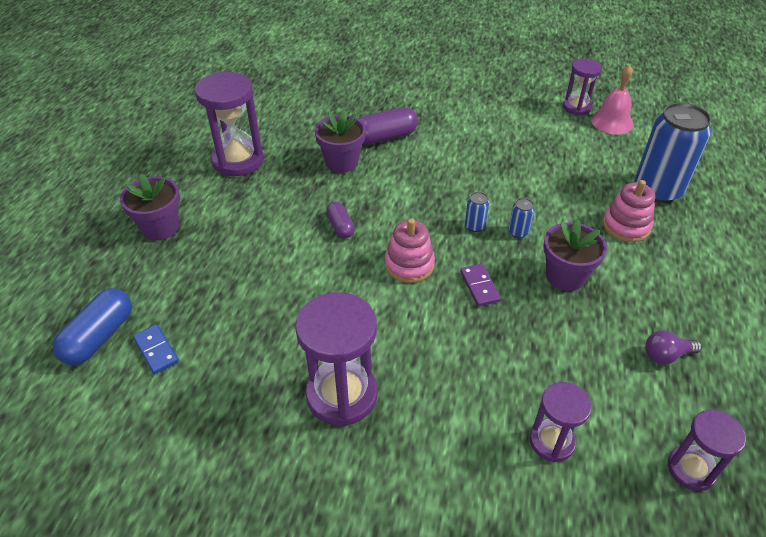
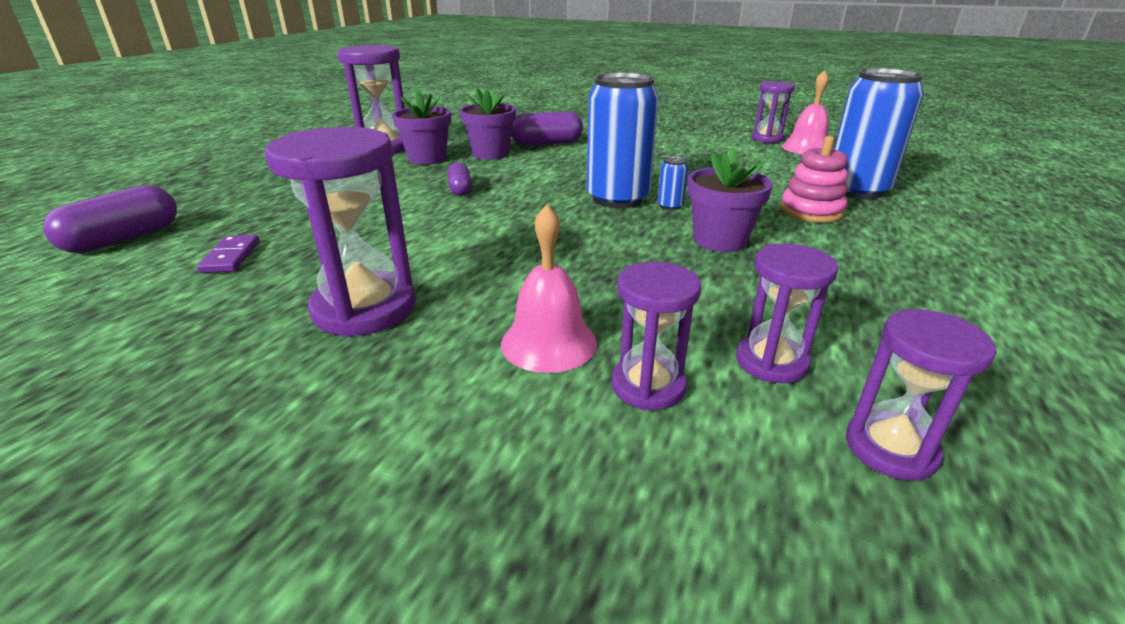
camera: 10 degrees right, 15 degrees down
blue capsule [53,288,132,365] -> purple capsule [43,185,177,253]
purple flower pot [120,174,180,241] -> purple flower pot moved to [392,90,451,164]
blue domino [133,324,179,374] -> none
pink stacking toy [385,218,435,283] -> none
purple domino [460,264,501,306] -> purple domino moved to [197,235,259,273]
blue can [465,192,489,232] -> blue can [587,72,659,208], size x2.48
purple light bulb [645,330,702,364] -> none
none -> pink bell [501,204,597,373]
none -> purple hourglass [736,243,838,383]

